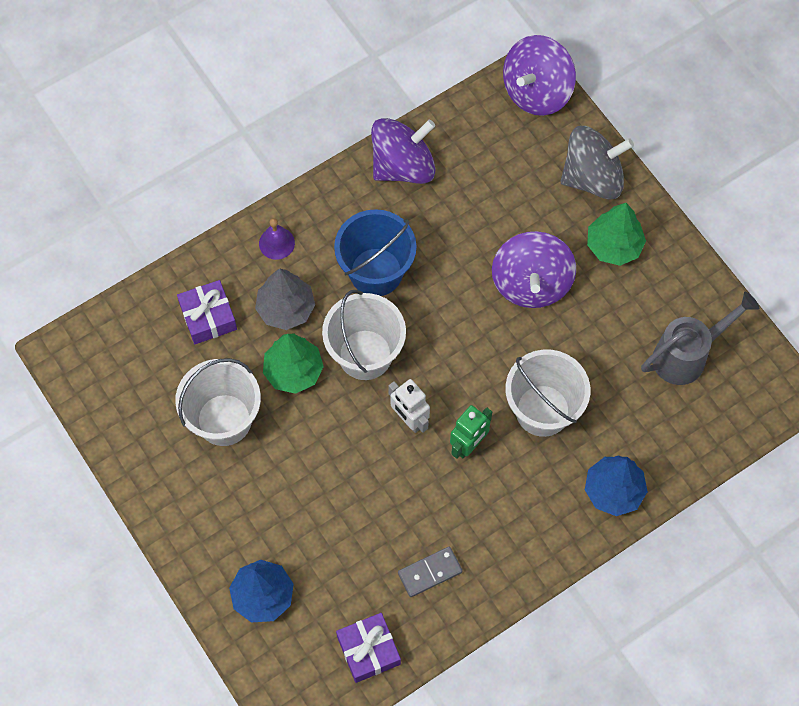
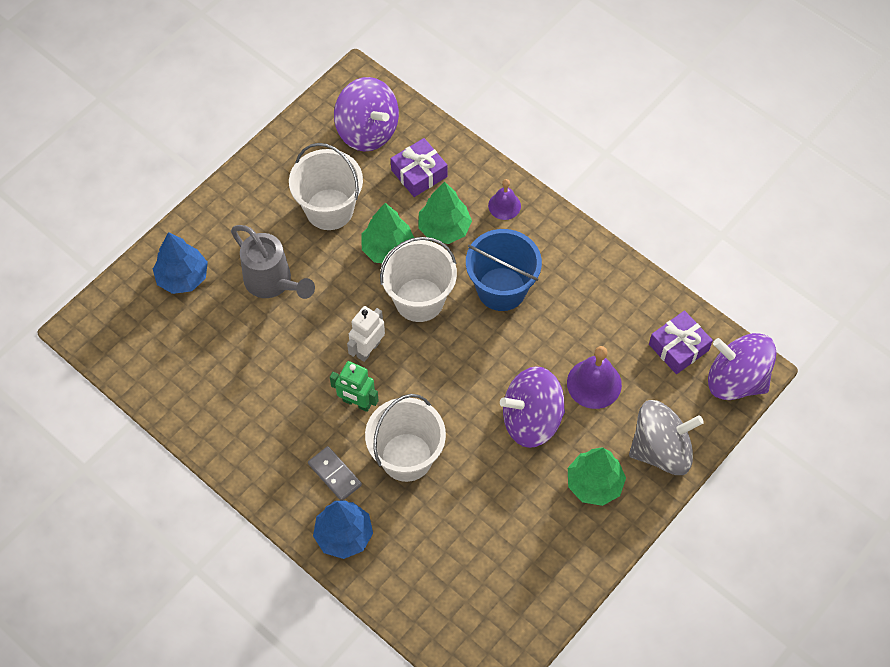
camera: 75 degrees right, 5 degrees down
grey tree [255,269,315,330] -> green tree [418,181,472,244]
purple gift [336,613,401,683] -> purple gift moved to [649,310,713,374]
purple spinning top [371,118,436,184] -> purple spinning top moved to [334,77,399,151]
grey domino [398,547,462,597] -> grey domino moved to [308,446,362,501]
grey spinning top [560,126,634,200] -> grey spinning top turned 75 degrees counterclockwise [629,400,704,475]
grey watering can [641,291,759,385] -> grey watering can moved to [231,225,315,299]
none -> purple bell [567,346,622,409]

